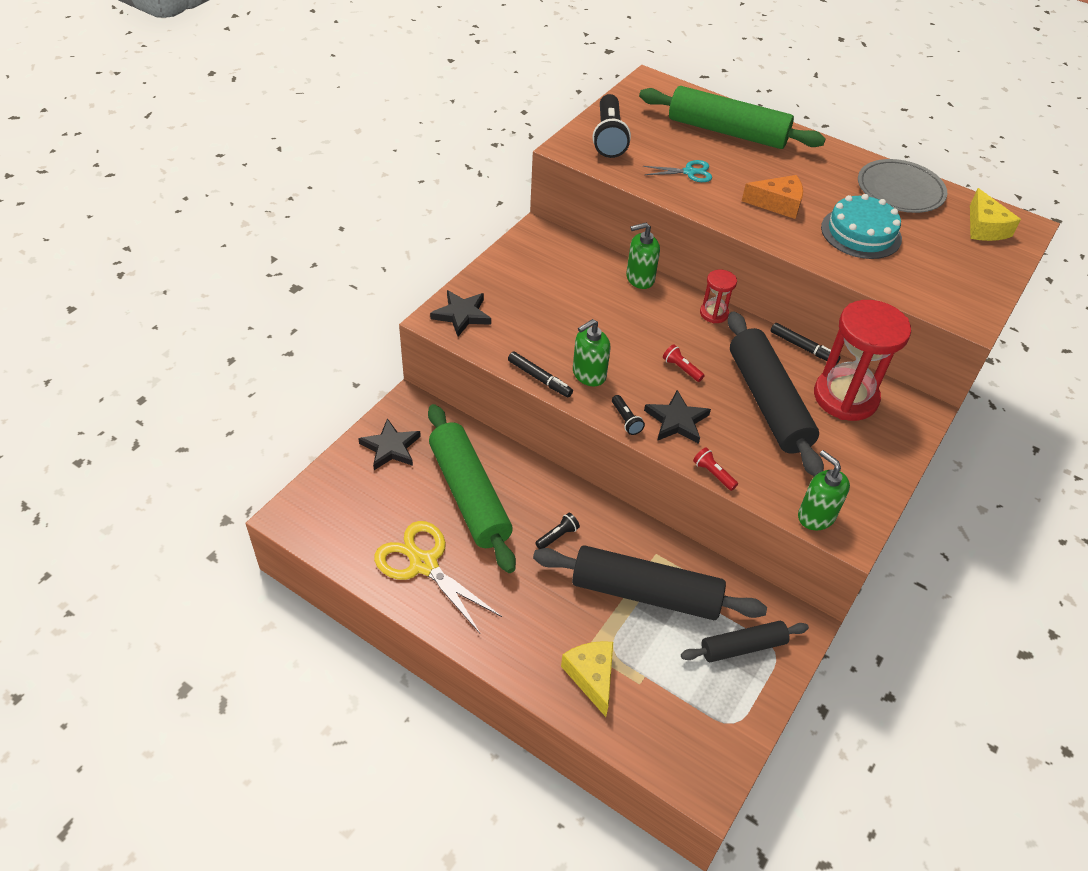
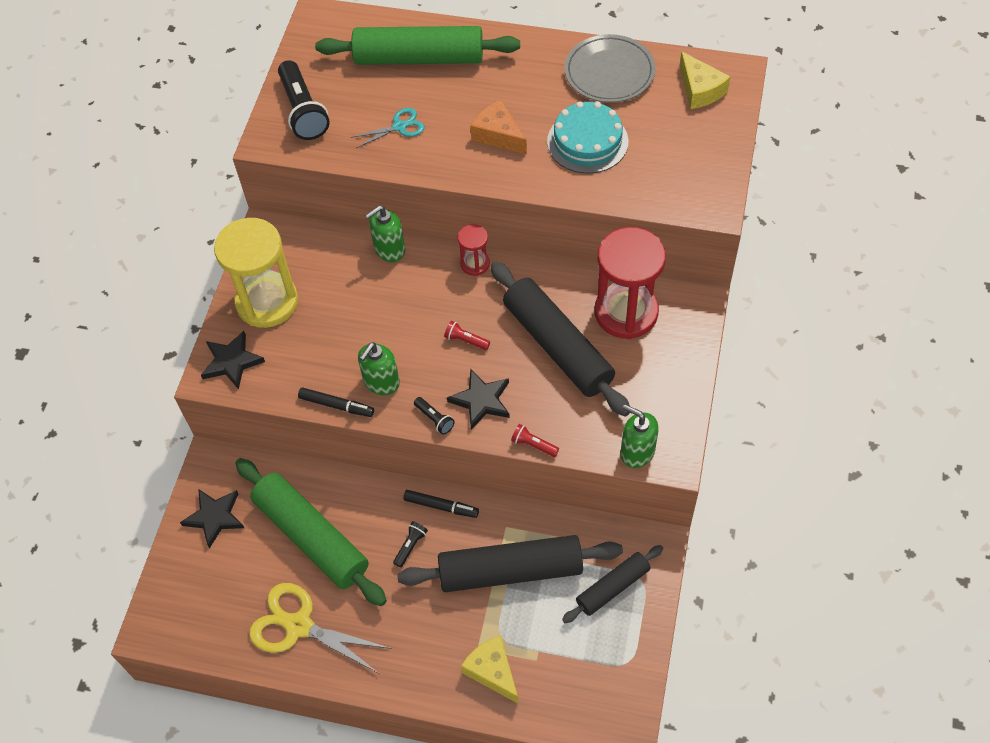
camera: 15 degrees left, 10 degrees up
orange cheese [742,175,803,219] -> orange cheese turned 120 degrees counterclockwise [470,100,527,155]
black marker [771,323,841,365] -> black marker moved to [403,490,479,518]
none -> yellow hourglass [214,218,298,328]

